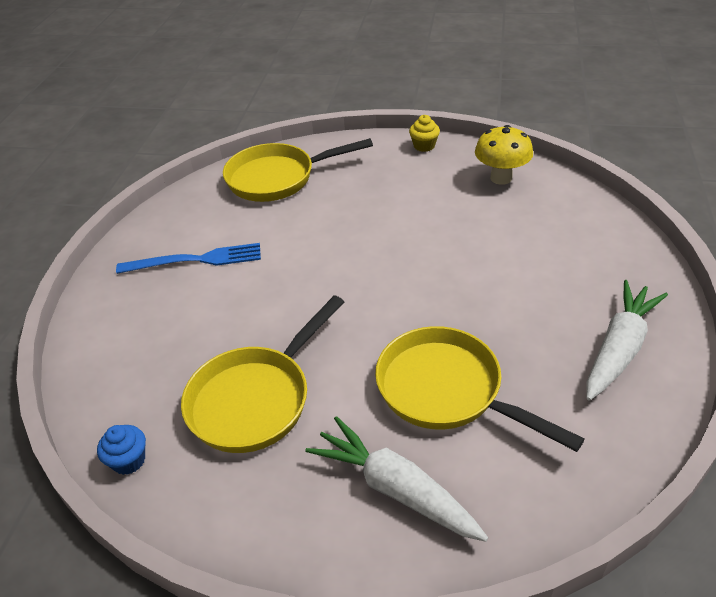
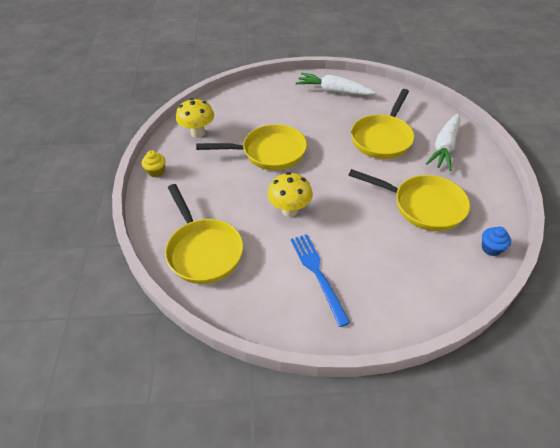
camera: 105 degrees left, 5 degrees up
none -> yellow pan [196,124,307,170]
none -> yellow mushroom [268,172,313,217]

